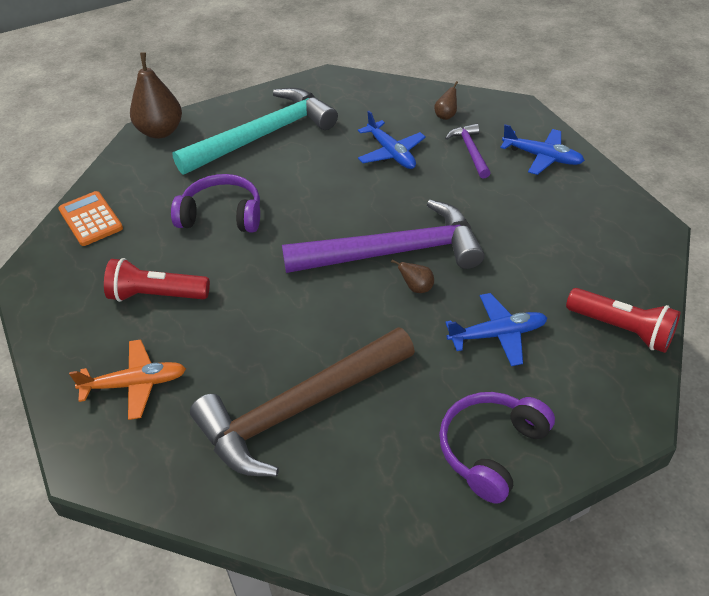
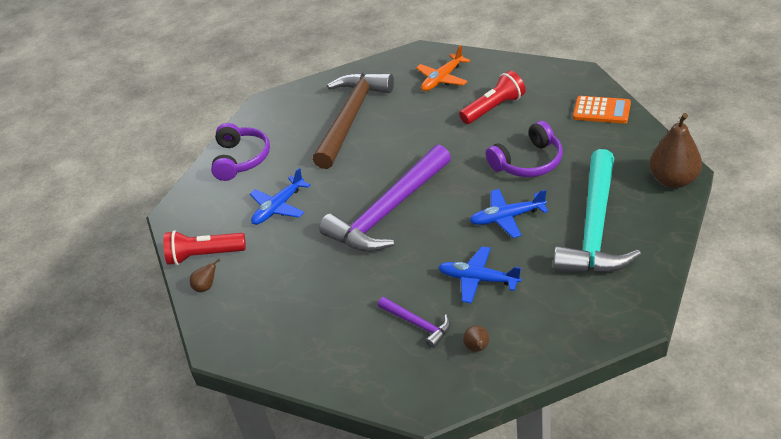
camera: 145 degrees right, 5 degrees down
brown pear [391,260,434,293] -> brown pear moved to [190,259,220,292]
blue plane [500,124,585,175] -> blue plane moved to [469,189,548,238]

